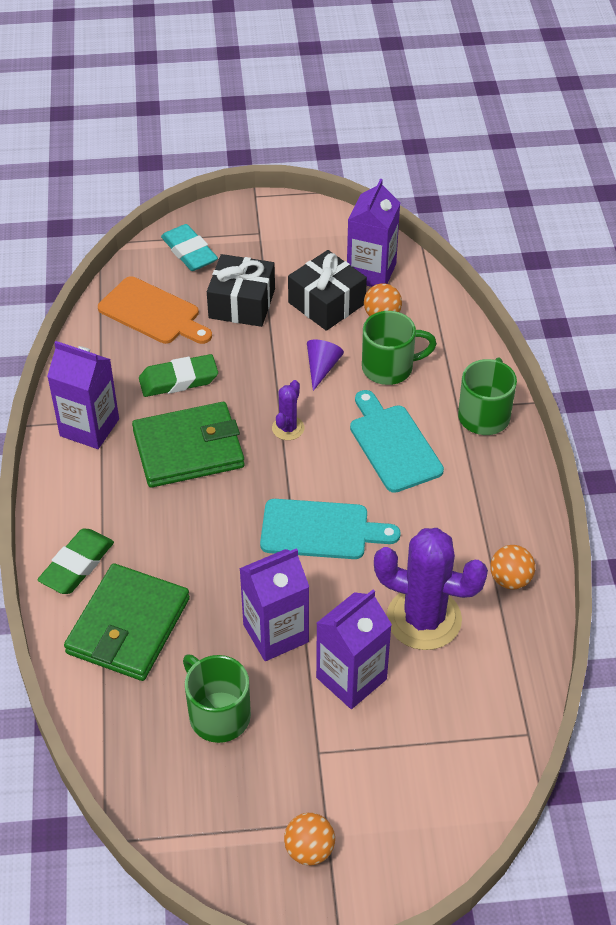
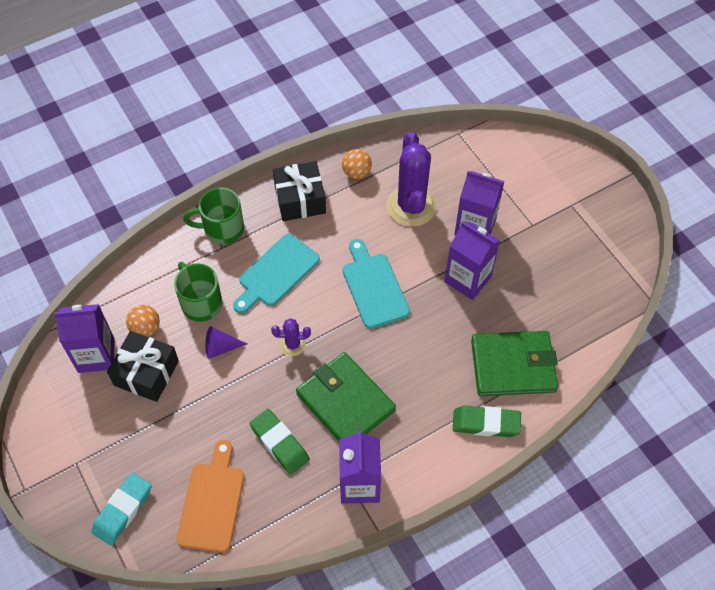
camera: 115 degrees left, 10 degrees up
green mug [183,654,251,743] -> none
black gift [207,254,275,327] -> black gift moved to [273,161,326,221]
orange ball [284,813,335,865] -> none

